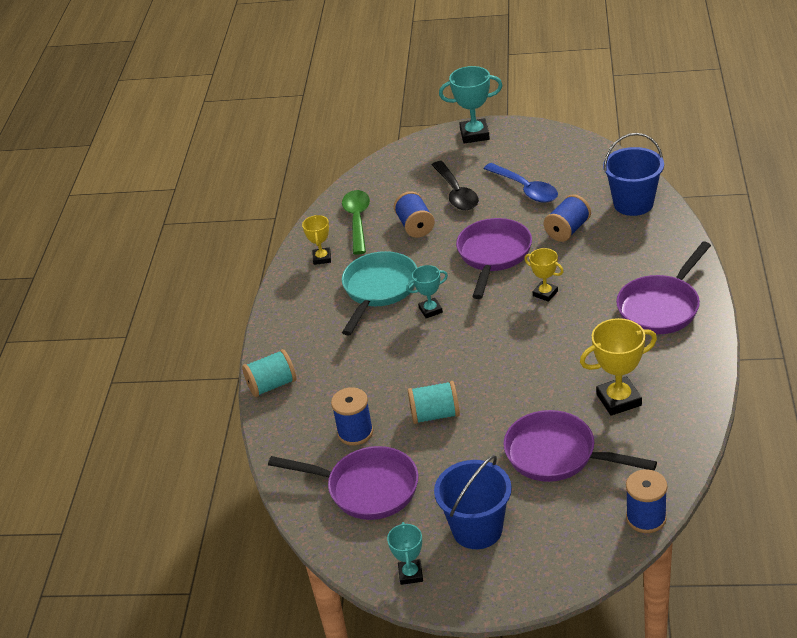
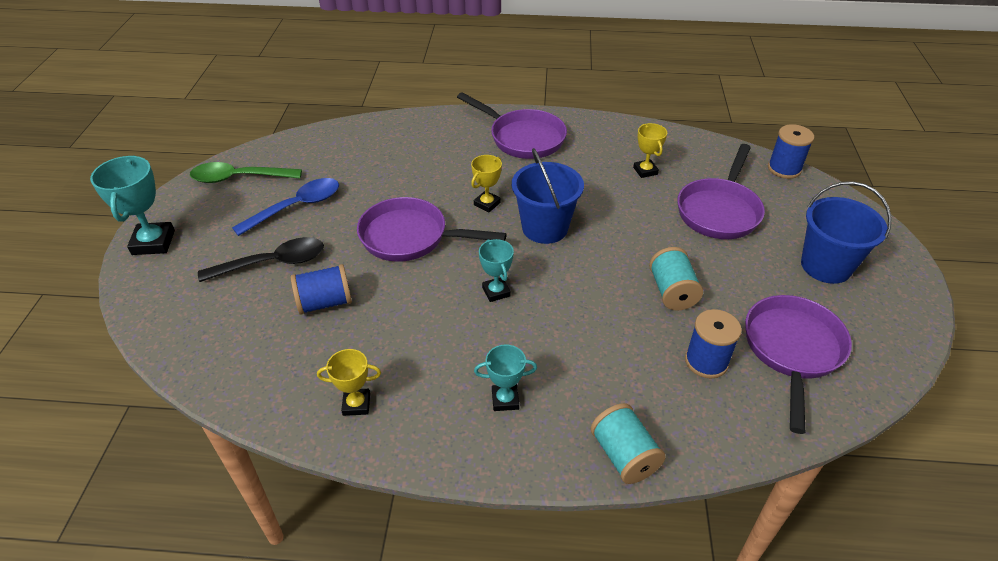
camera: 95 degrees left, 5 degrees up
green spoon [342,190,370,255] -> green spoon moved to [190,162,302,183]
turquoise pan [342,251,417,336] -> none
turquoise trophy [387,522,423,585] -> turquoise trophy moved to [474,345,537,411]
blue spool [544,194,591,242] -> none
yellow trophy [580,318,657,416] -> yellow trophy [633,123,667,178], size x0.60
blue bucket [603,133,664,216] -> blue bucket moved to [512,148,584,244]

